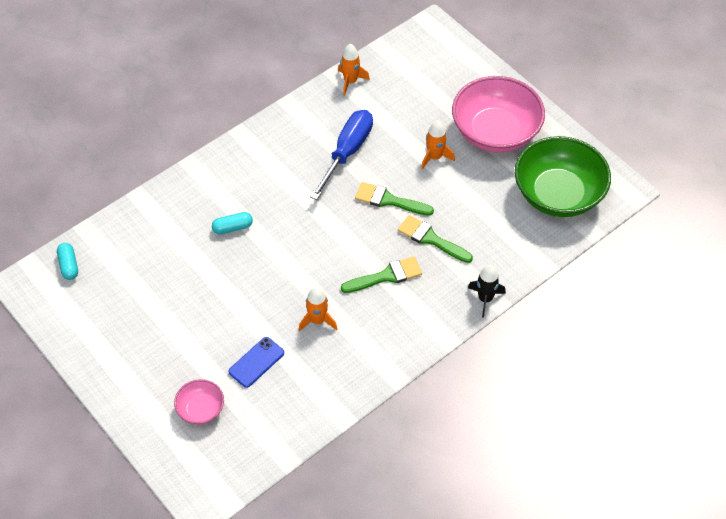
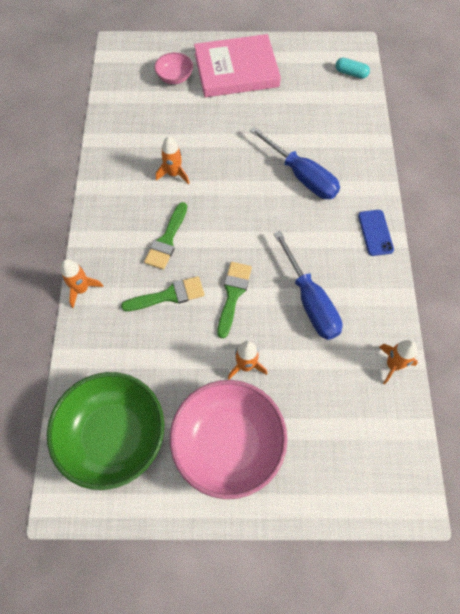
camera: 130 degrees right, 10 degrees up
turquoise capsule [212,212,253,234] -> blue screwdriver [250,126,340,199]
blue phone [228,337,284,388] -> blue phone moved to [358,210,394,256]
green brush [355,182,434,216] -> green brush turned 45 degrees counterclockwise [218,262,252,338]
black rocket [468,265,506,318] -> orange rocket [61,259,103,308]
none -> pink book [194,34,281,97]

